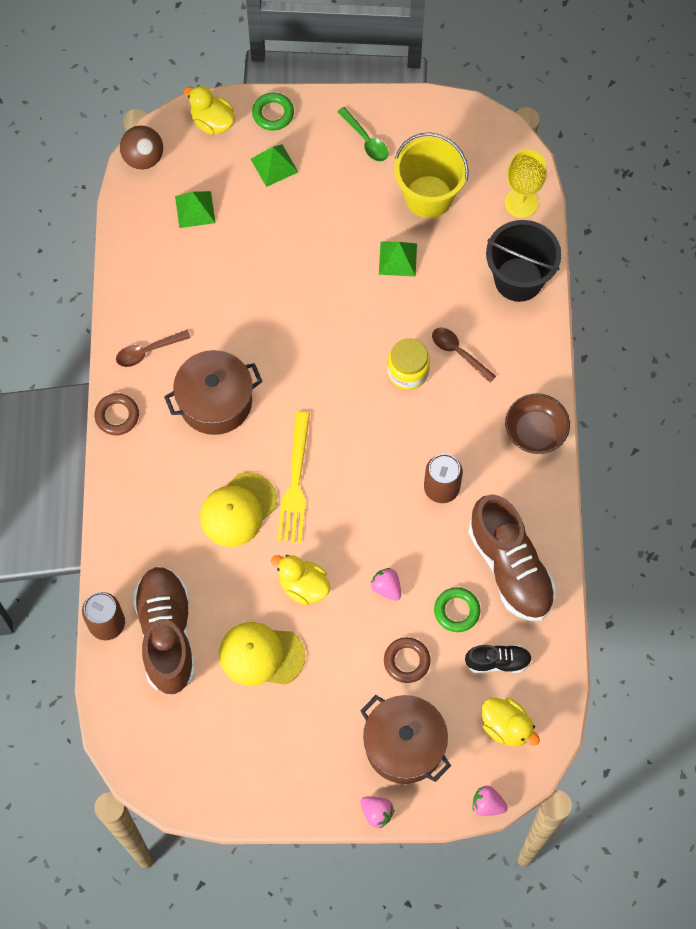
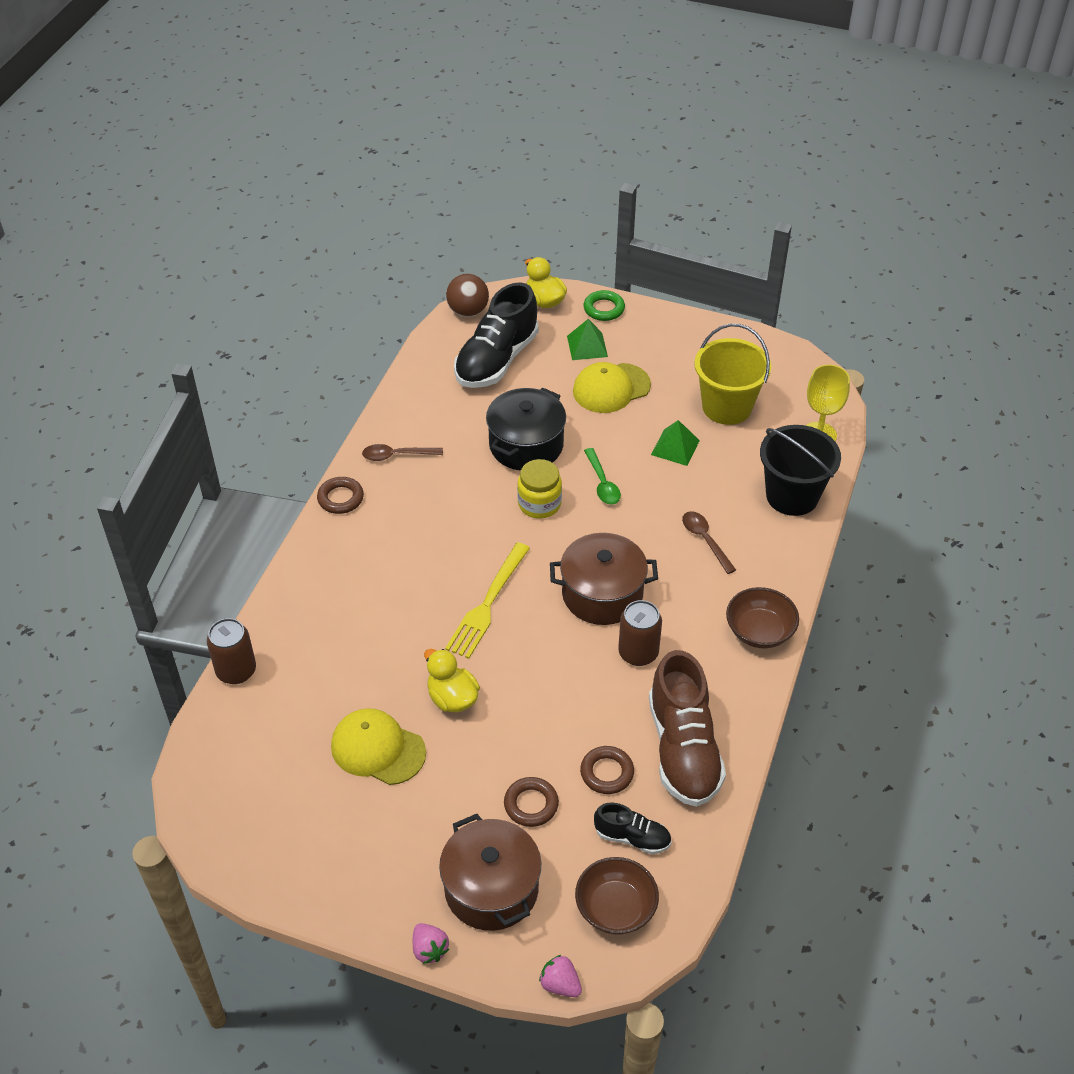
camera: 20 degrees right, 20 degrees down
brown shoe [133,566,195,695] -> none
brown pot [164,350,262,435] -> brown pot moved to [550,533,658,625]
green pyramid [175,191,215,228] -> black shoe [454,282,539,388]
yellow cap [200,472,277,547] -> yellow cap moved to [573,362,651,413]
green spoon [337,107,388,161] -> green spoon moved to [584,448,621,505]
pink strawberry [370,568,401,601] -> none
yellow jar [387,338,430,390] -> yellow jar moved to [517,459,562,519]
green ring [434,587,480,632] -> brown ring [580,746,634,794]
yellow duck [482,698,540,746] -> brown bowl [575,857,659,935]
none -> black pot [486,387,566,471]

